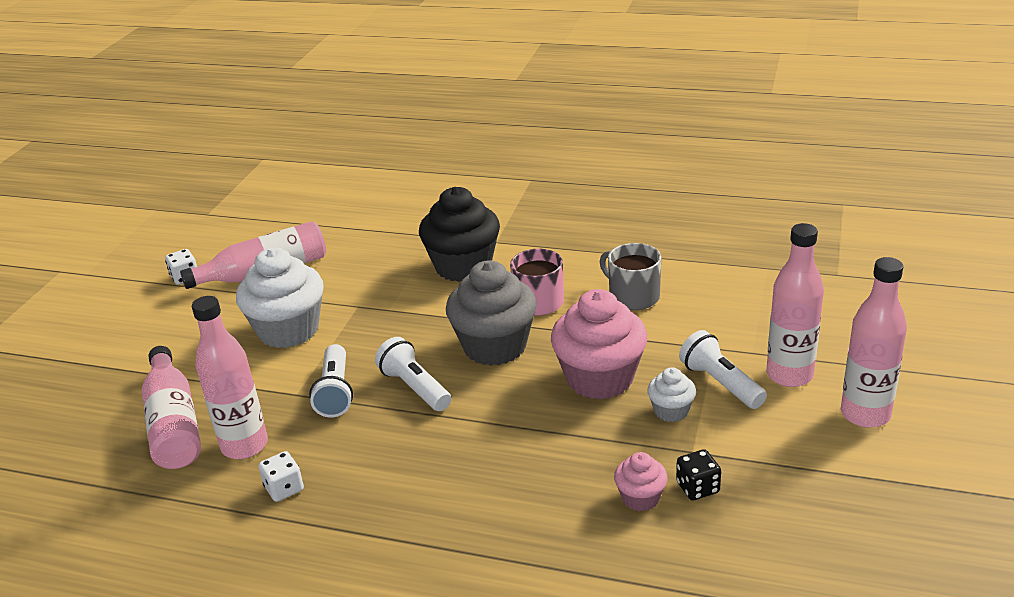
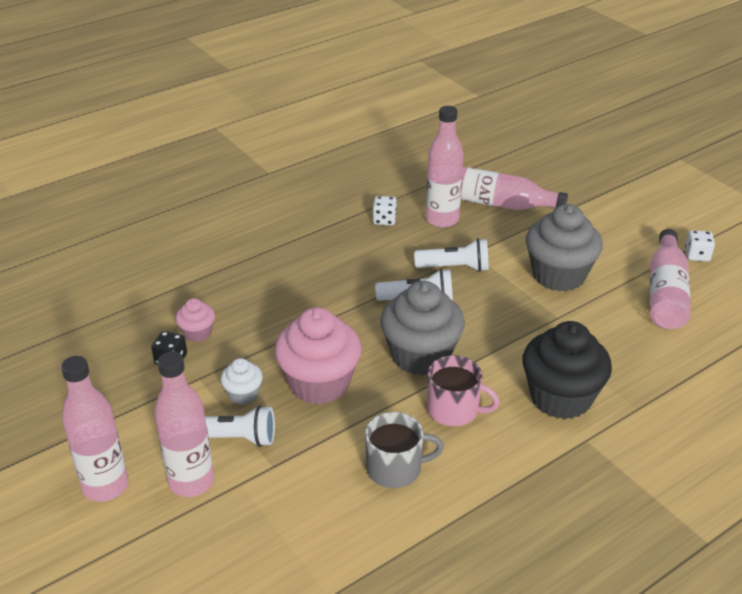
camera: 125 degrees right, 5 degrees up
white cupcake [236,247,324,348] -> grey cupcake [526,204,603,291]
white flashlight [309,344,353,417] -> white flashlight turned 150 degrees clockwise [414,238,489,272]

